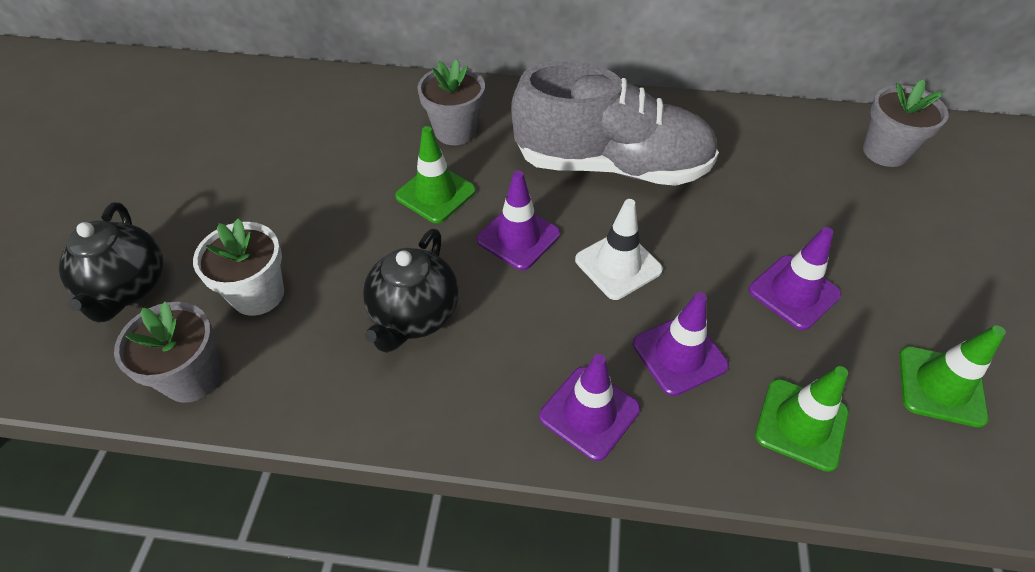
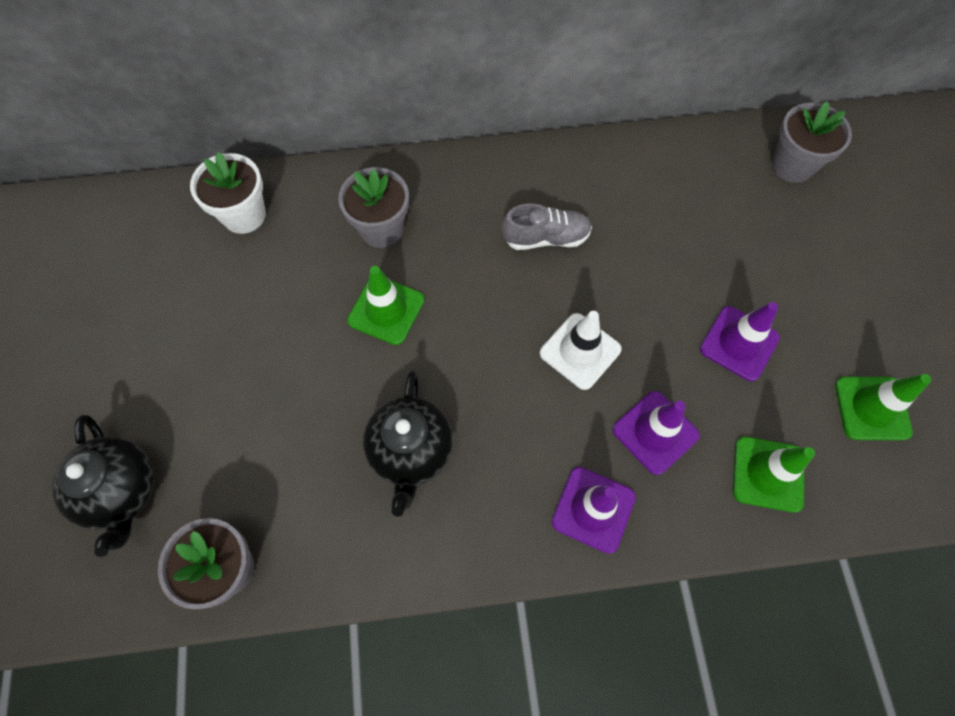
camera: 15 degrees left, 15 degrees up
white flower pot [193,218,284,316] -> white flower pot moved to [190,152,266,234]
purple traffic cone [476,171,560,270] -> none
grey shoe [511,61,719,186] -> grey shoe [502,203,592,250], size x0.46

